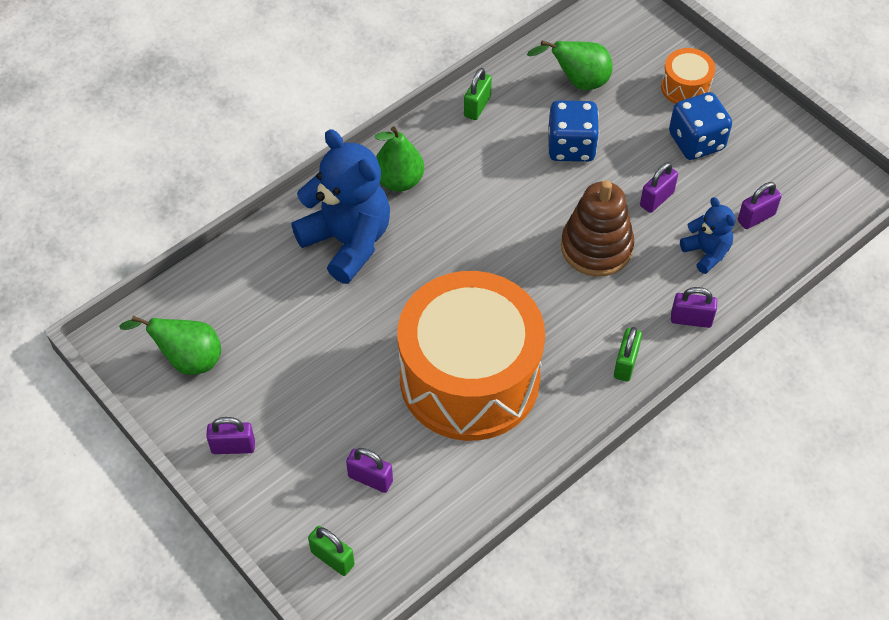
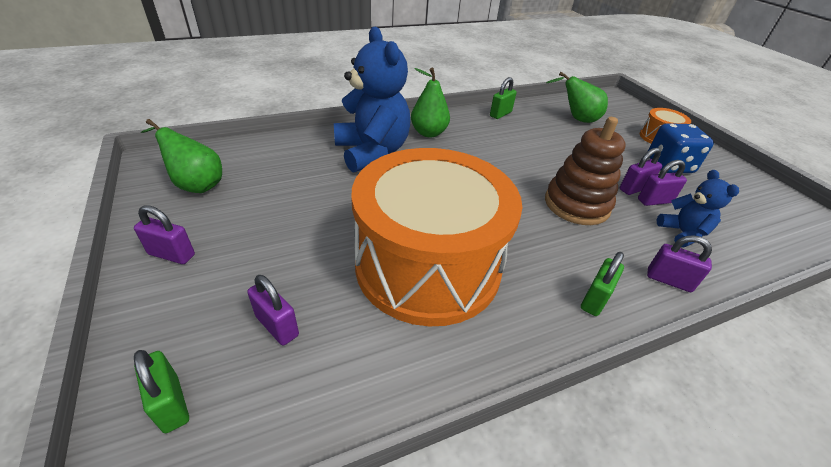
camera: 15 degrees right, 15 degrees down
blue dice [548,100,599,162] -> none
purple padlock [738,182,782,229] -> purple padlock moved to [638,160,687,206]

